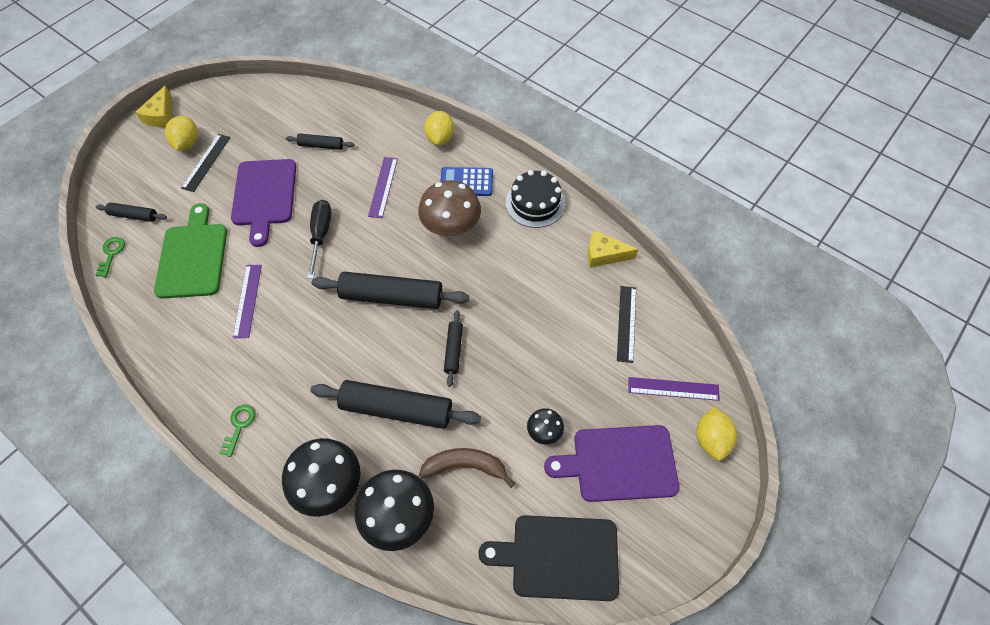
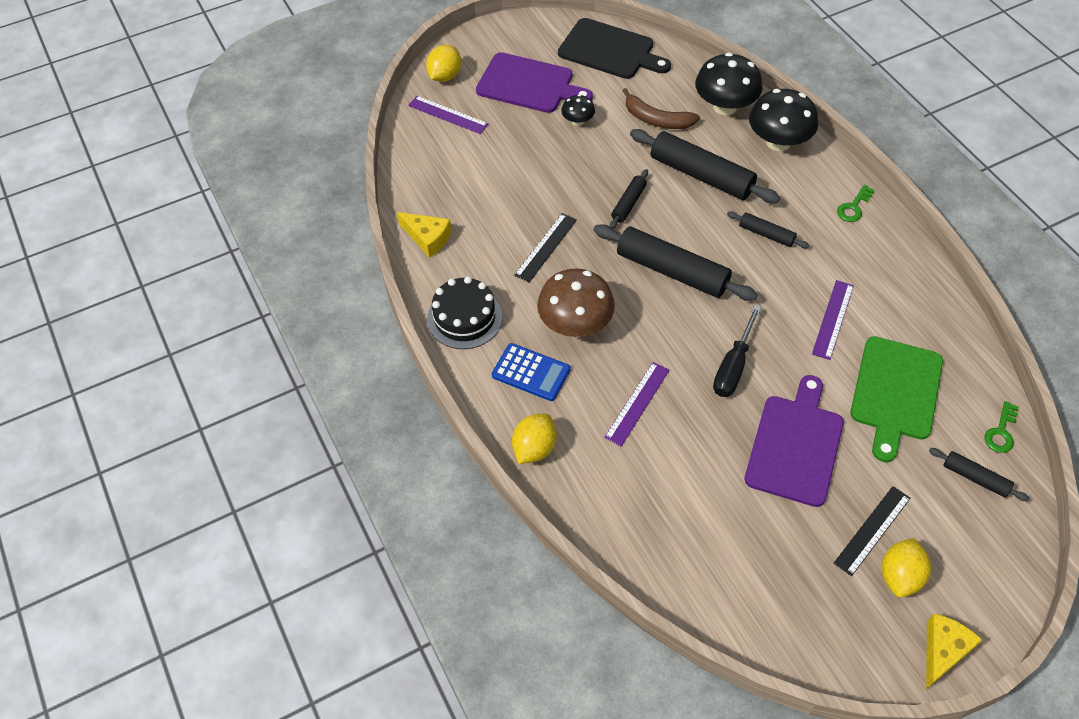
camera: 155 degrees left, 5 degrees down
black rolling pin [286,133,354,150] -> black rolling pin moved to [727,211,810,248]
black ruler [617,286,636,363] -> black ruler moved to [514,213,577,282]

